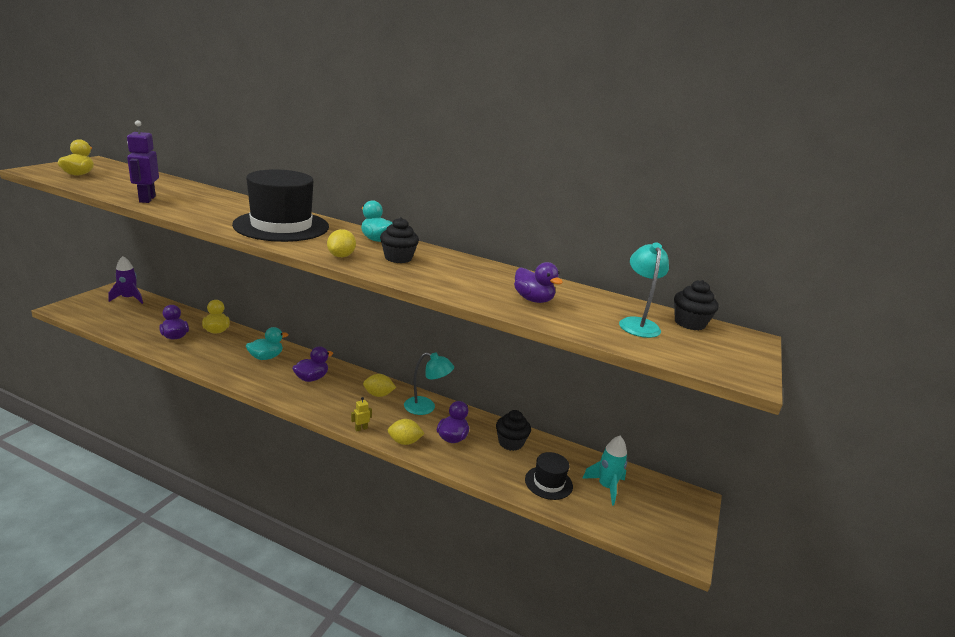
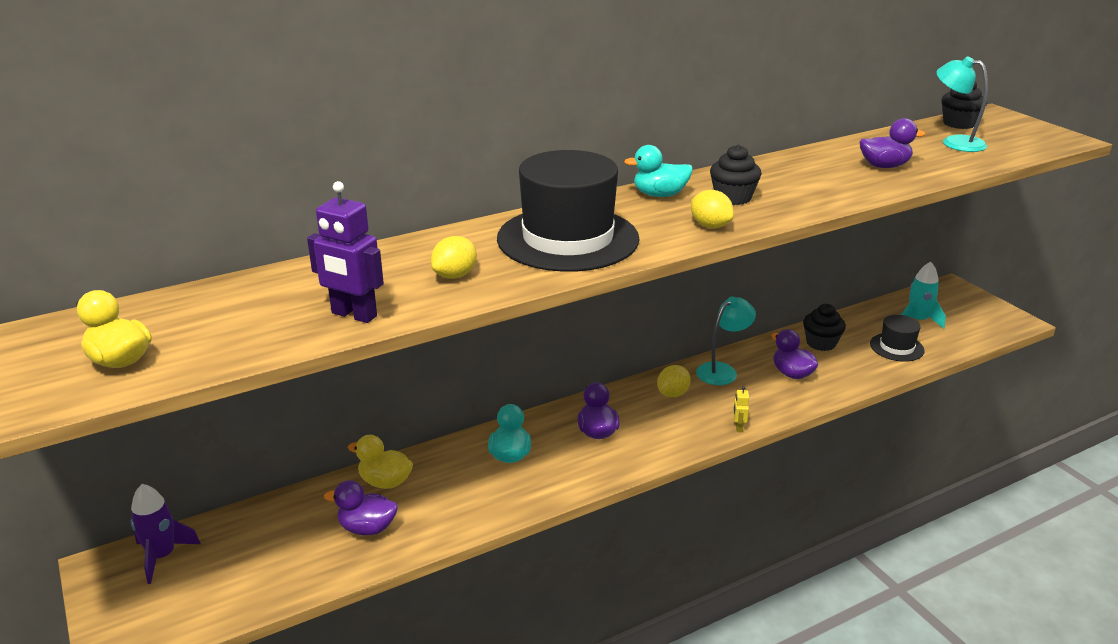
camera: 50 degrees left, 5 degrees up
yellow lemon [388,419,425,445] -> yellow lemon moved to [431,236,477,279]

